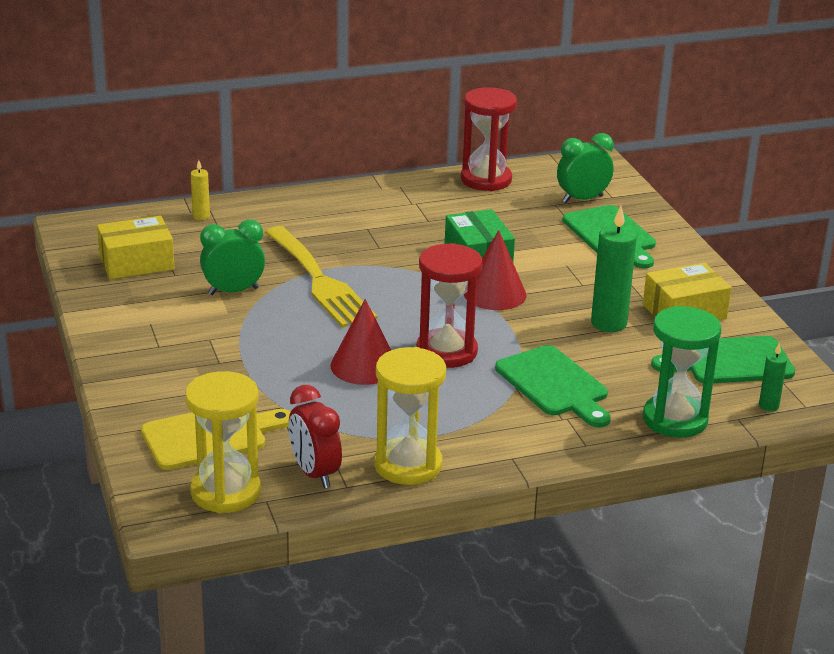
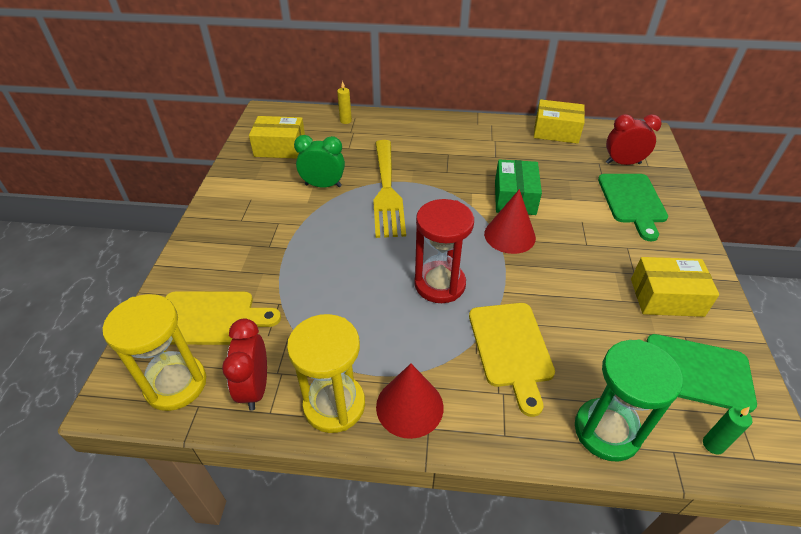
camera: 25 degrees right, 15 degrees up
red cone [330,299,391,385] -> red cone moved to [376,364,444,439]
red hourglass [461,87,517,191] -> yellow box [534,99,585,144]
green cutting board [495,345,611,427] -> yellow cutting board [469,303,555,417]
green clock [557,133,614,203] -> red clock [606,114,662,165]
green candle [591,206,637,332] -> none

